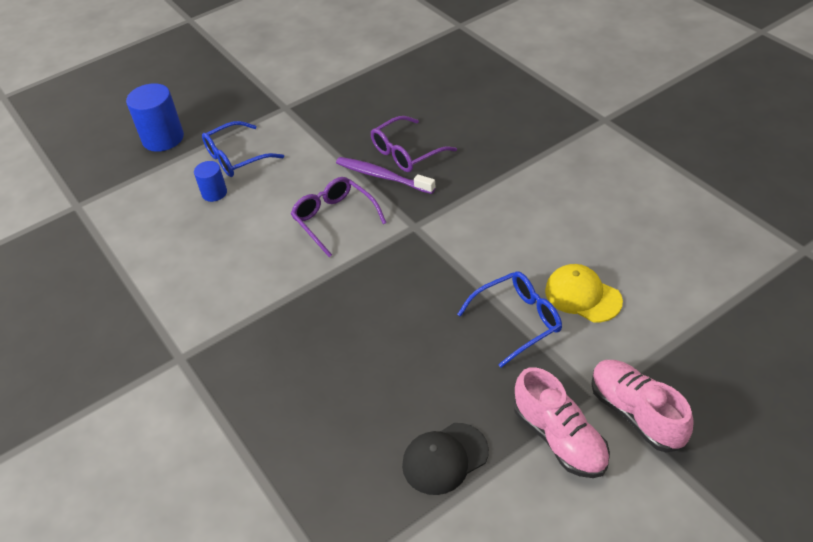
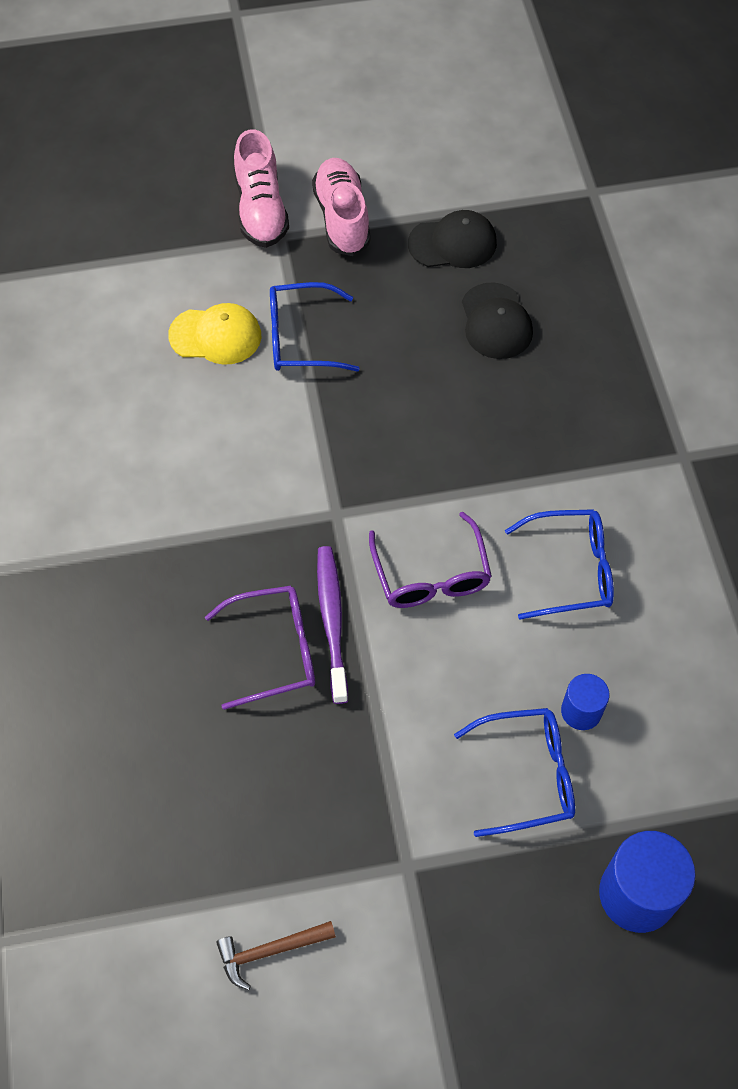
camera: 160 degrees left, 15 degrees up
purple toothbrush [336,157,436,194] -> purple toothbrush turned 150 degrees counterclockwise [317,546,348,704]
yellow cap [545,264,623,322] -> yellow cap turned 60 degrees counterclockwise [168,303,261,365]
none -> brown hammer [216,921,336,990]
none -> black cap [462,282,533,359]
none -> blue glasses [505,509,614,620]

